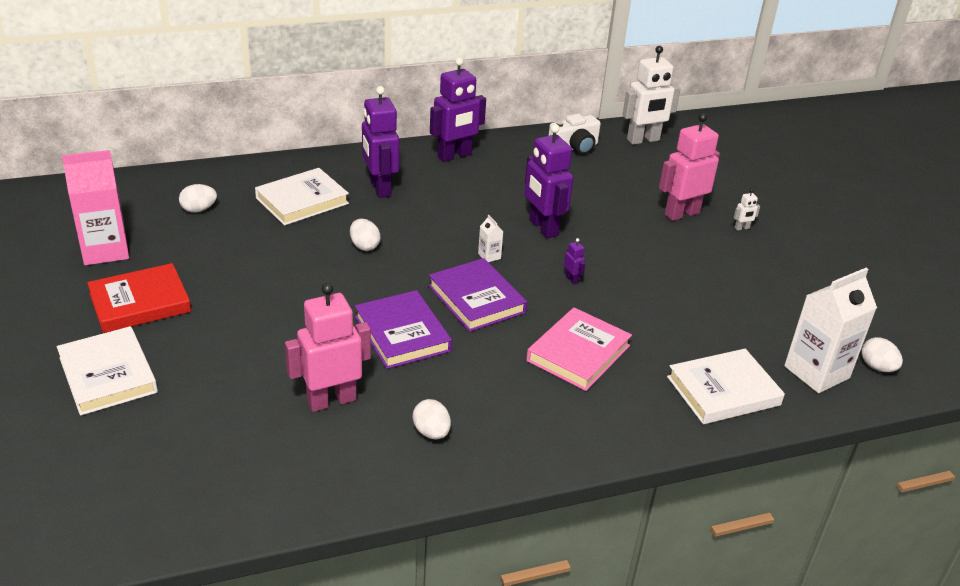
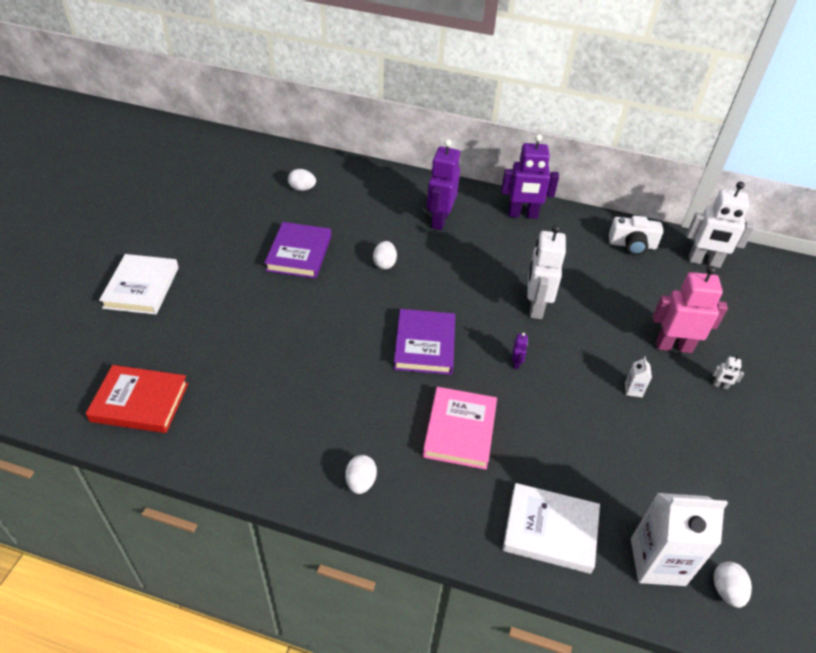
camera: 35 degrees right, 10 degrees up
pink carton [62,150,129,265] -> none
red book [87,263,191,333] -> red book moved to [86,365,188,433]
white book [255,168,349,225] -> none
pink robot [285,283,371,412] -> none
purple book [355,290,452,369] -> purple book moved to [264,222,331,279]
white egg [413,399,451,439] -> white egg moved to [346,455,377,494]
white carton [478,215,504,262] -> white carton moved to [625,356,652,397]
purple robot [525,124,573,238] -> white robot [527,225,566,319]
pink book [526,307,632,391] -> pink book turned 60 degrees counterclockwise [423,387,497,470]

